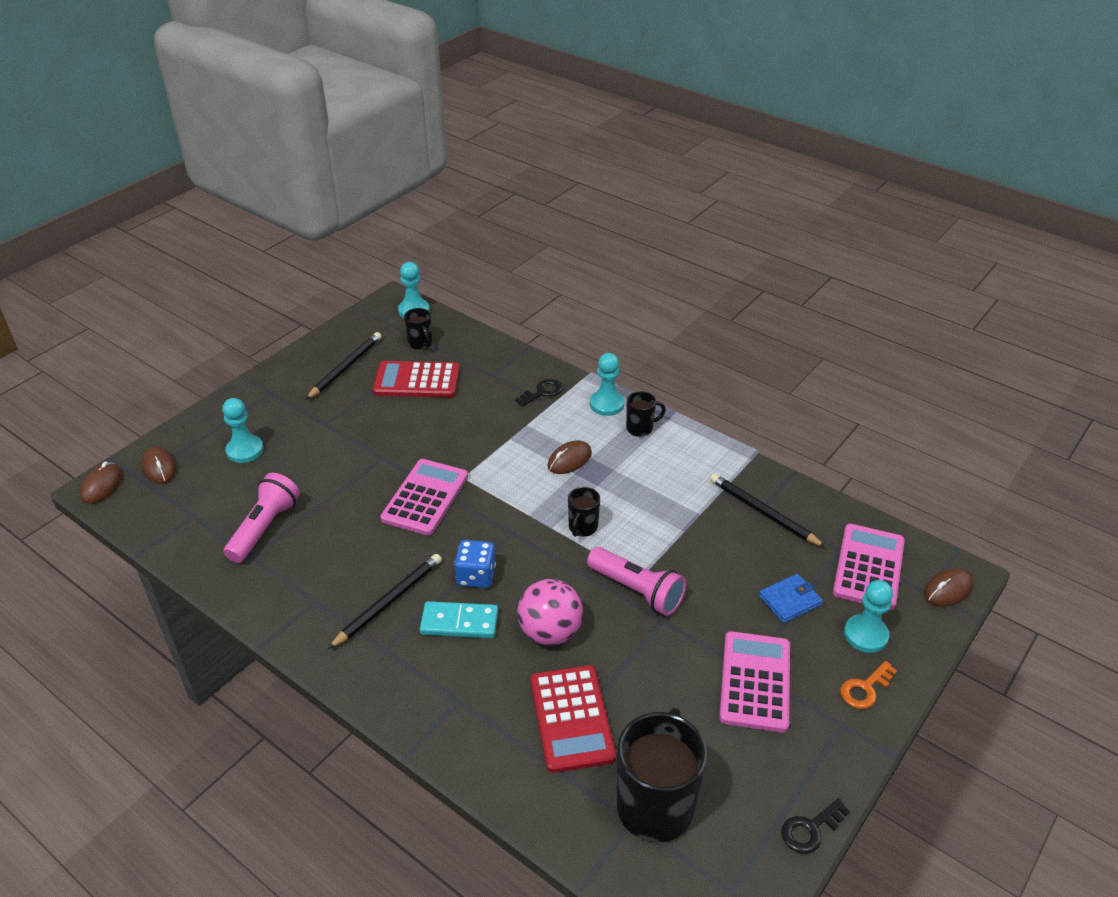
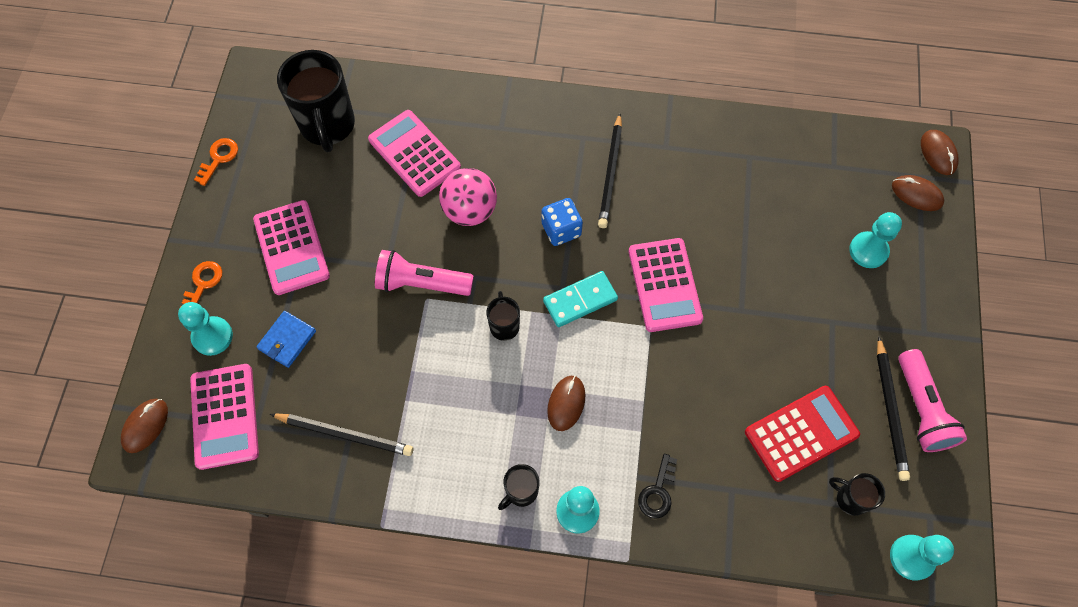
camera: 150 degrees right, 25 degrees up
pink flashlight [224,473,300,563] -> pink flashlight moved to [898,349,967,452]
turquoise domino [420,601,498,638] -> turquoise domino moved to [543,271,618,327]
red calculator [531,665,616,773] -> pink calculator [368,110,461,197]
black key [782,798,850,854] -> orange key [194,138,238,186]

